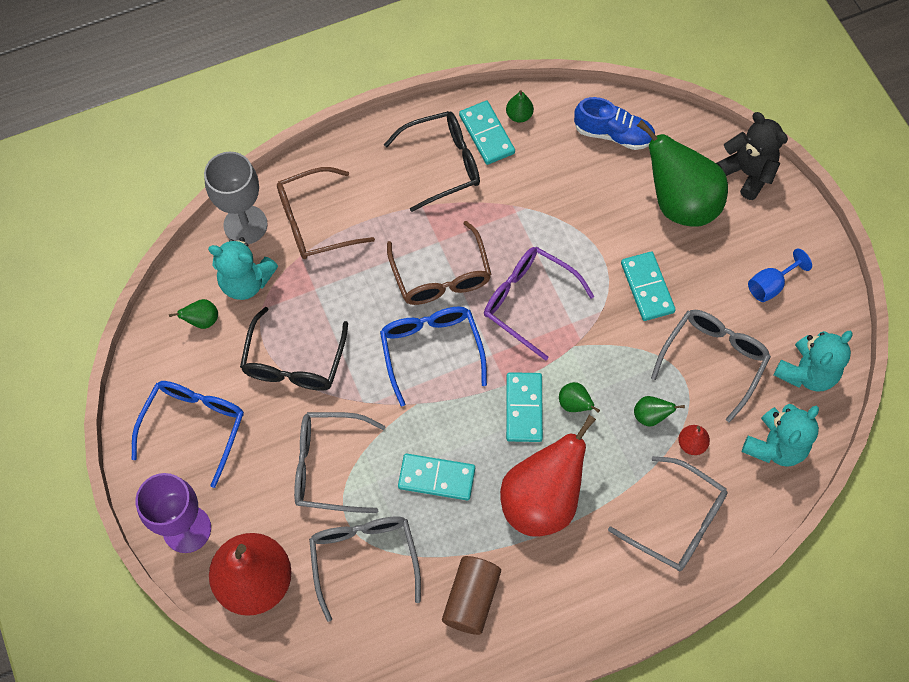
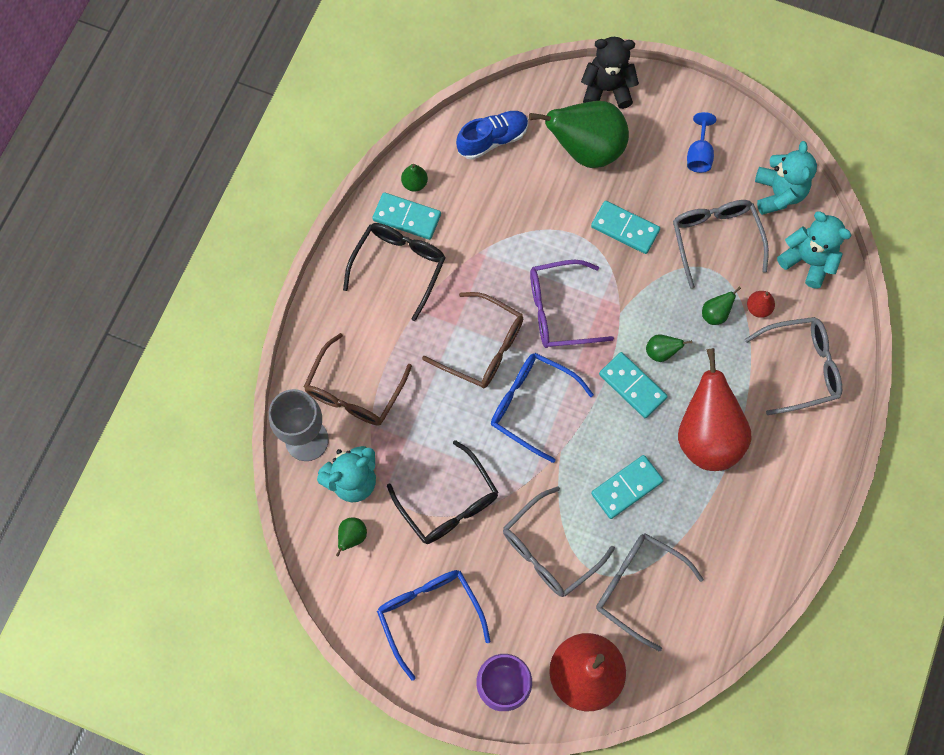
camera: 45 degrees left, 5 degrees up
brown cylinder [442,556,501,635] -> none
turquoise teddy bear [742,404,819,467] -> turquoise teddy bear turned 45 degrees counterclockwise [777,211,852,289]

